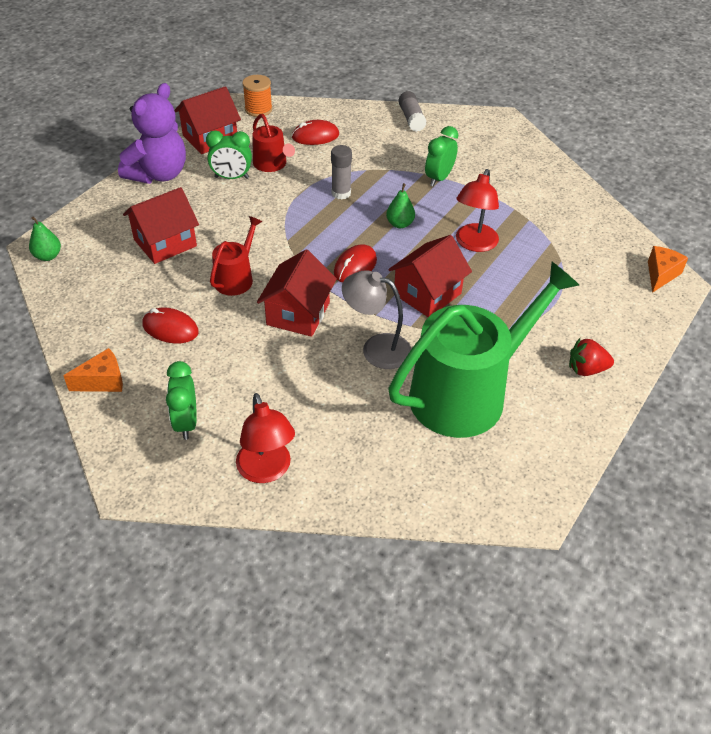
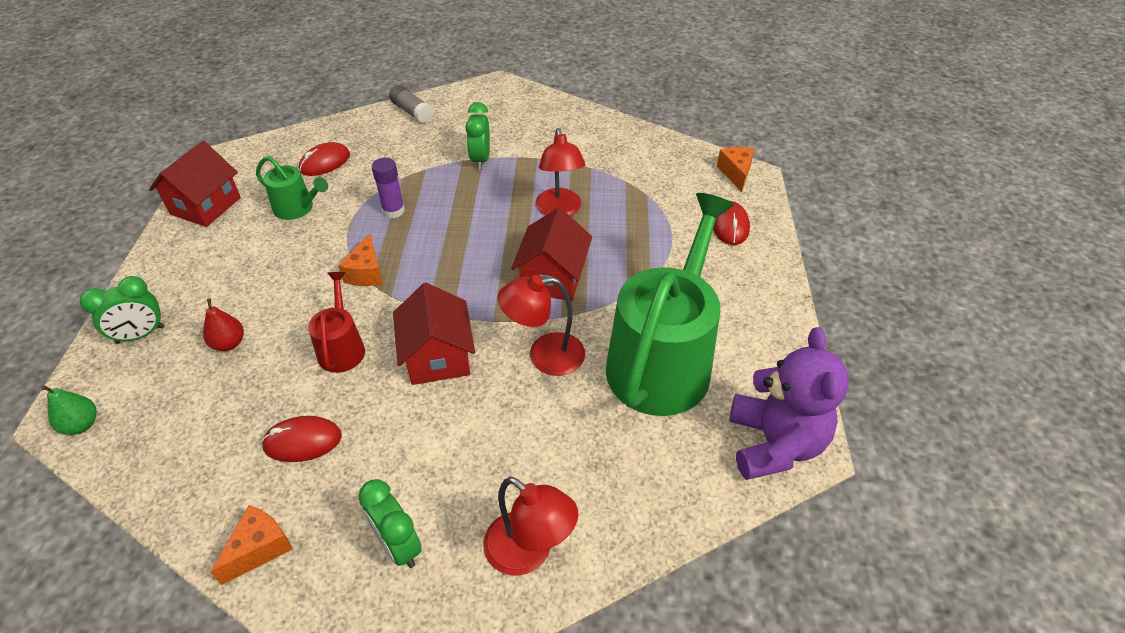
camera: 30 degrees left, 0 degrees up
purple teddy bear [118,83,186,184] -> purple teddy bear moved to [729,327,849,480]
red house [123,187,199,264] -> red pear [203,299,244,351]
green clock [206,130,252,179] -> green clock moved to [80,276,165,344]
orange spool [242,75,272,117] -> none
red watering can [253,114,295,172] -> green watering can [256,156,328,220]
grey glue stick [331,145,352,199] -> purple glue stick [372,158,405,218]
red mouse [334,244,377,282] -> red mouse moved to [713,201,750,245]
grey lamp [342,270,412,369] -> red lamp [498,275,585,376]
green pear [386,183,415,228] -> none
red strawberry [569,338,614,376] -> none
none -> orange cheese [338,233,383,286]

